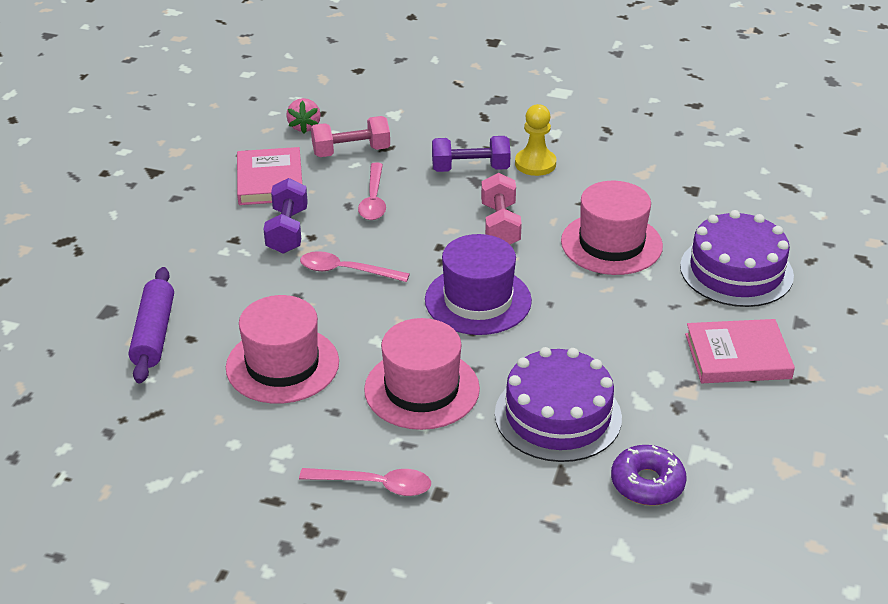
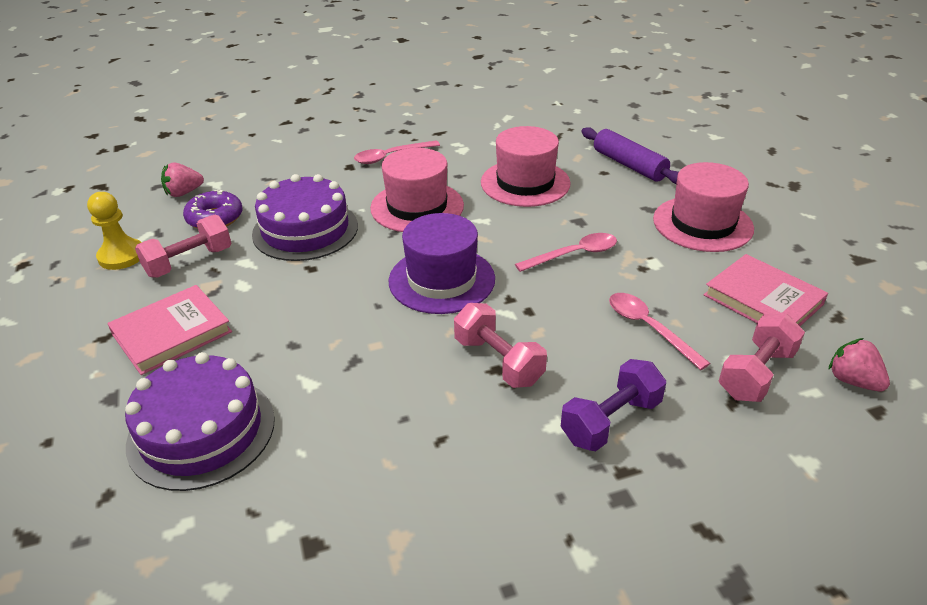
camera: 145 degrees right, 0 degrees up
purple dumbbell [264,178,308,254] -> none
yellow pawn [515,104,556,176] -> yellow pawn moved to [87,192,142,270]
pink hat [561,181,663,275] -> pink hat moved to [653,162,754,252]
none -> pink dumbbell [135,215,231,278]
none -> pink strawberry [161,163,204,197]

